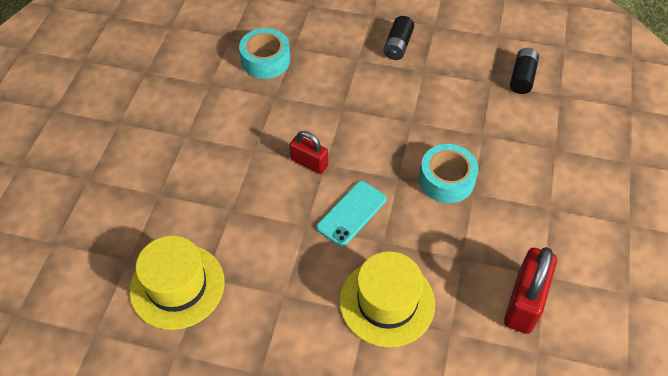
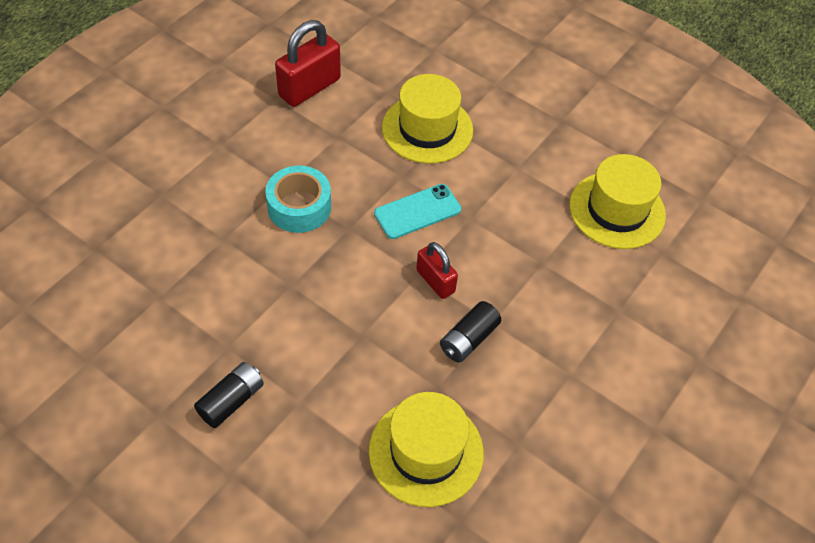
camera: 160 degrees left, 0 degrees up
turquoise tape [239,28,290,79] -> yellow hat [369,392,484,507]
black battery [510,48,539,94] -> black battery moved to [440,301,501,363]

